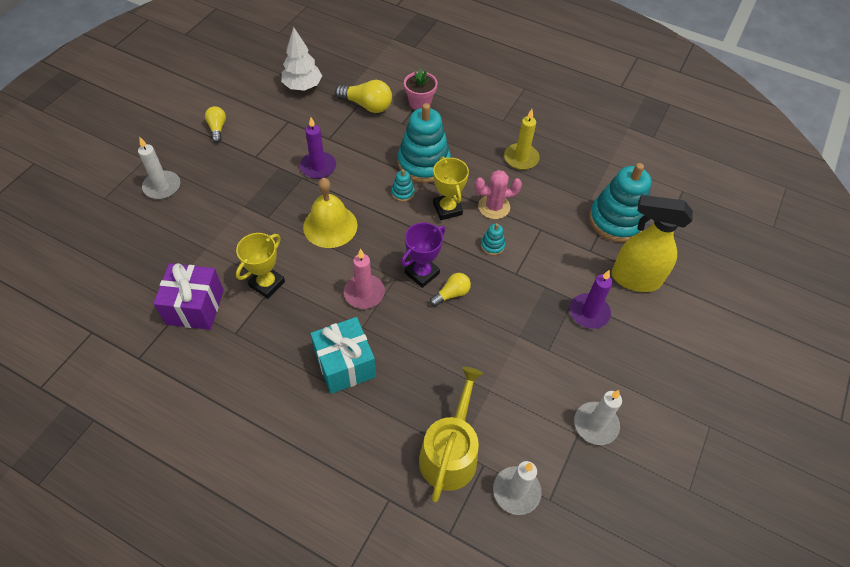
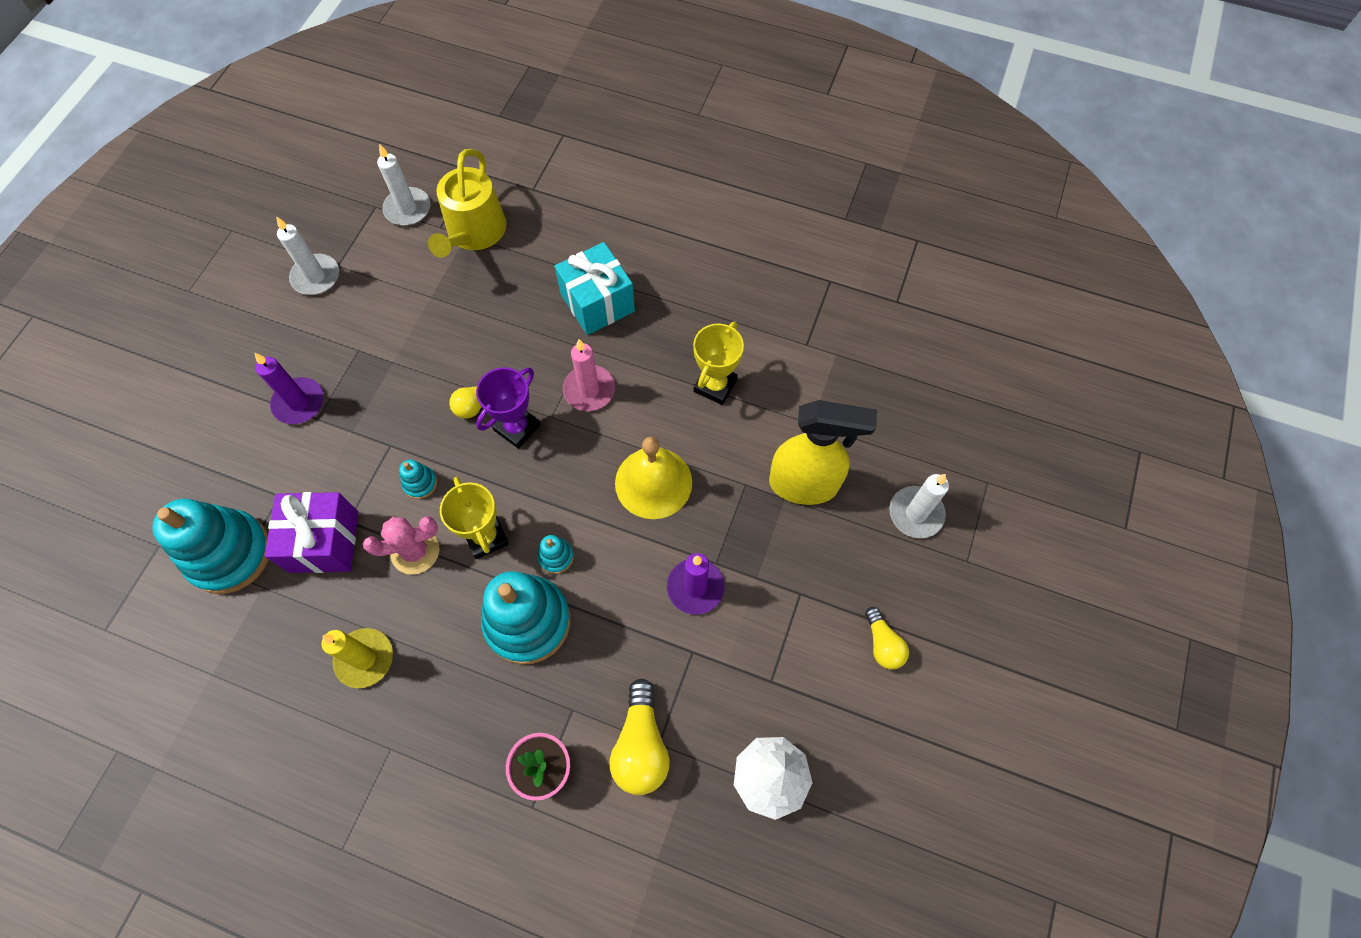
camera: 175 degrees right, 10 degrees up
purple gift [153,263,224,330] -> purple gift moved to [265,492,358,573]
yellow light bulb [335,80,392,113] -> yellow light bulb turned 105 degrees counterclockwise [610,679,670,795]
yellow spray bottle [611,195,693,292] -> yellow spray bottle moved to [769,400,877,505]

